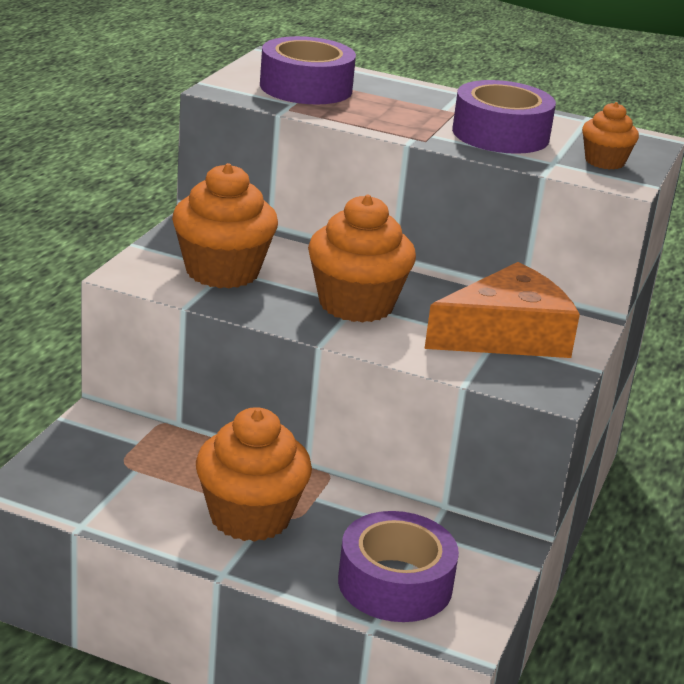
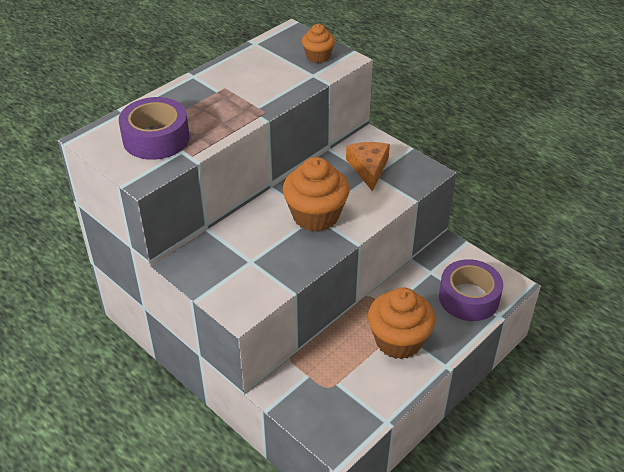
camera: 65 degrees left, 15 degrees up
orange cupcake [172,163,278,288] -> none
orange cheese [424,262,580,358] -> orange cheese [346,142,390,192], size x0.66
purple tape [452,80,556,154] -> none

